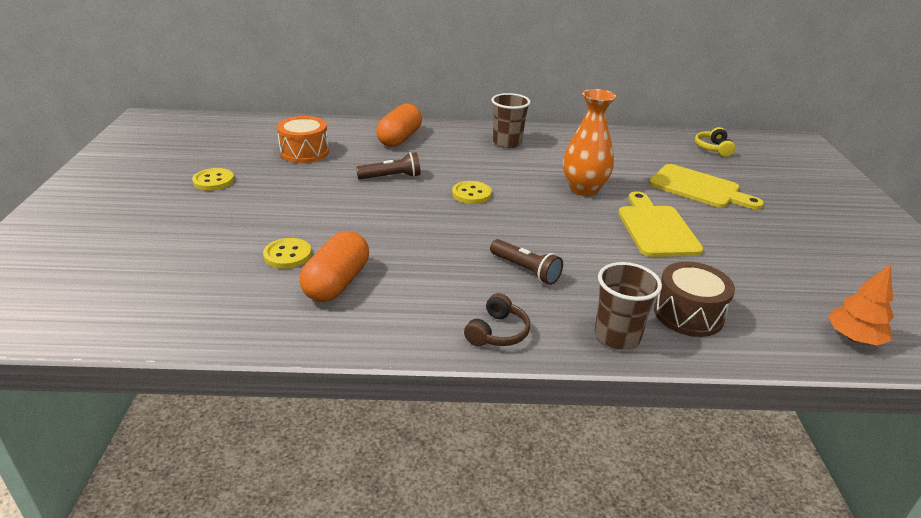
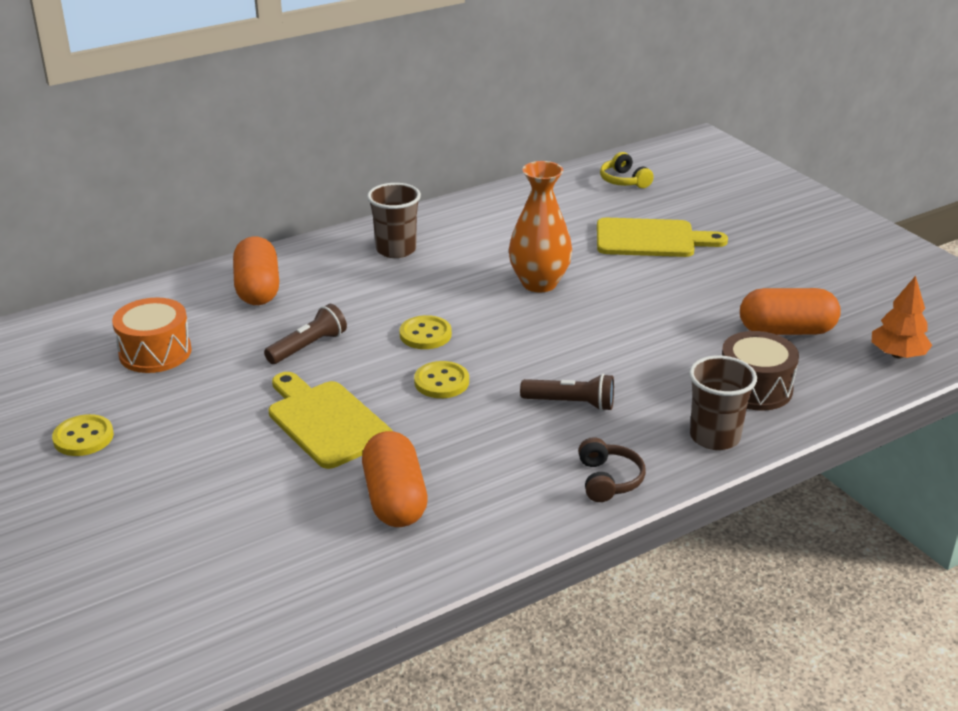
camera: 30 degrees left, 0 degrees up
yellow button [263,238,312,269] -> yellow button moved to [414,361,469,398]
yellow cutting board [618,191,704,257] -> yellow cutting board moved to [269,372,393,469]
none -> orange capsule [740,288,841,335]

